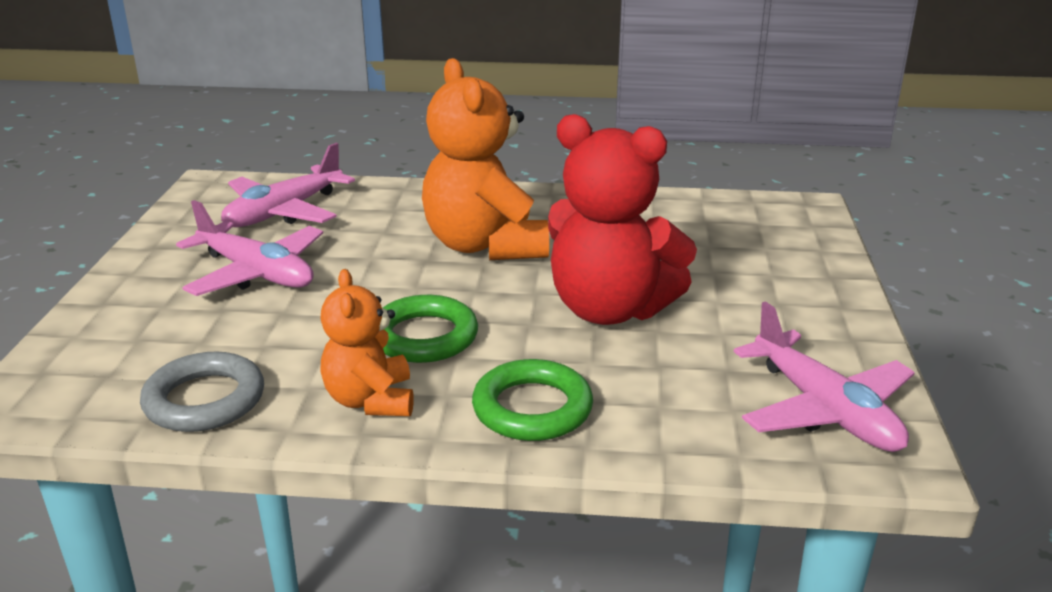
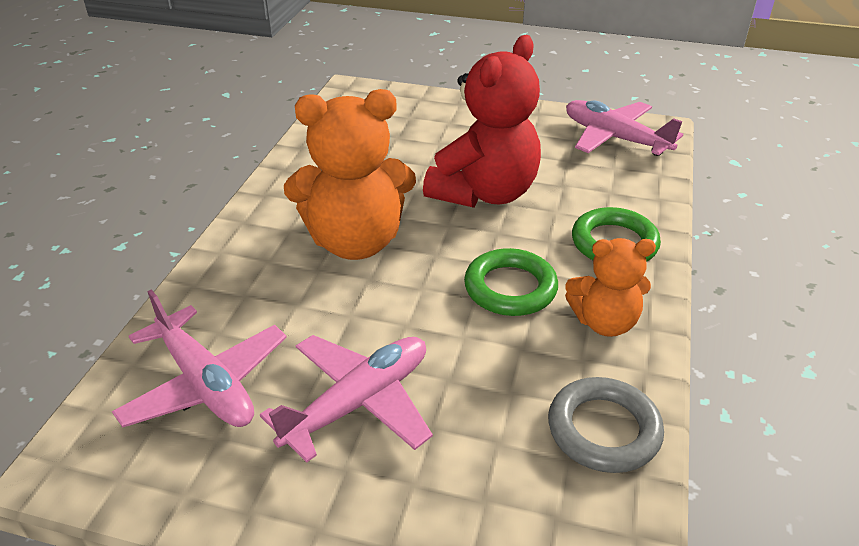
camera: 80 degrees left, 10 degrees up
pink plane [734,301,915,452] -> pink plane turned 120 degrees counterclockwise [566,100,684,156]

